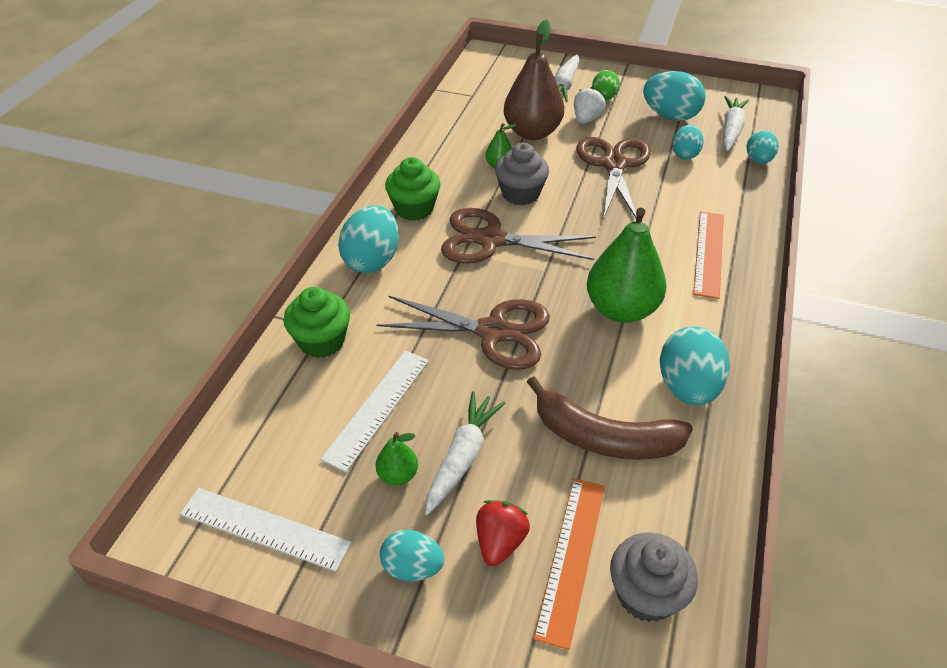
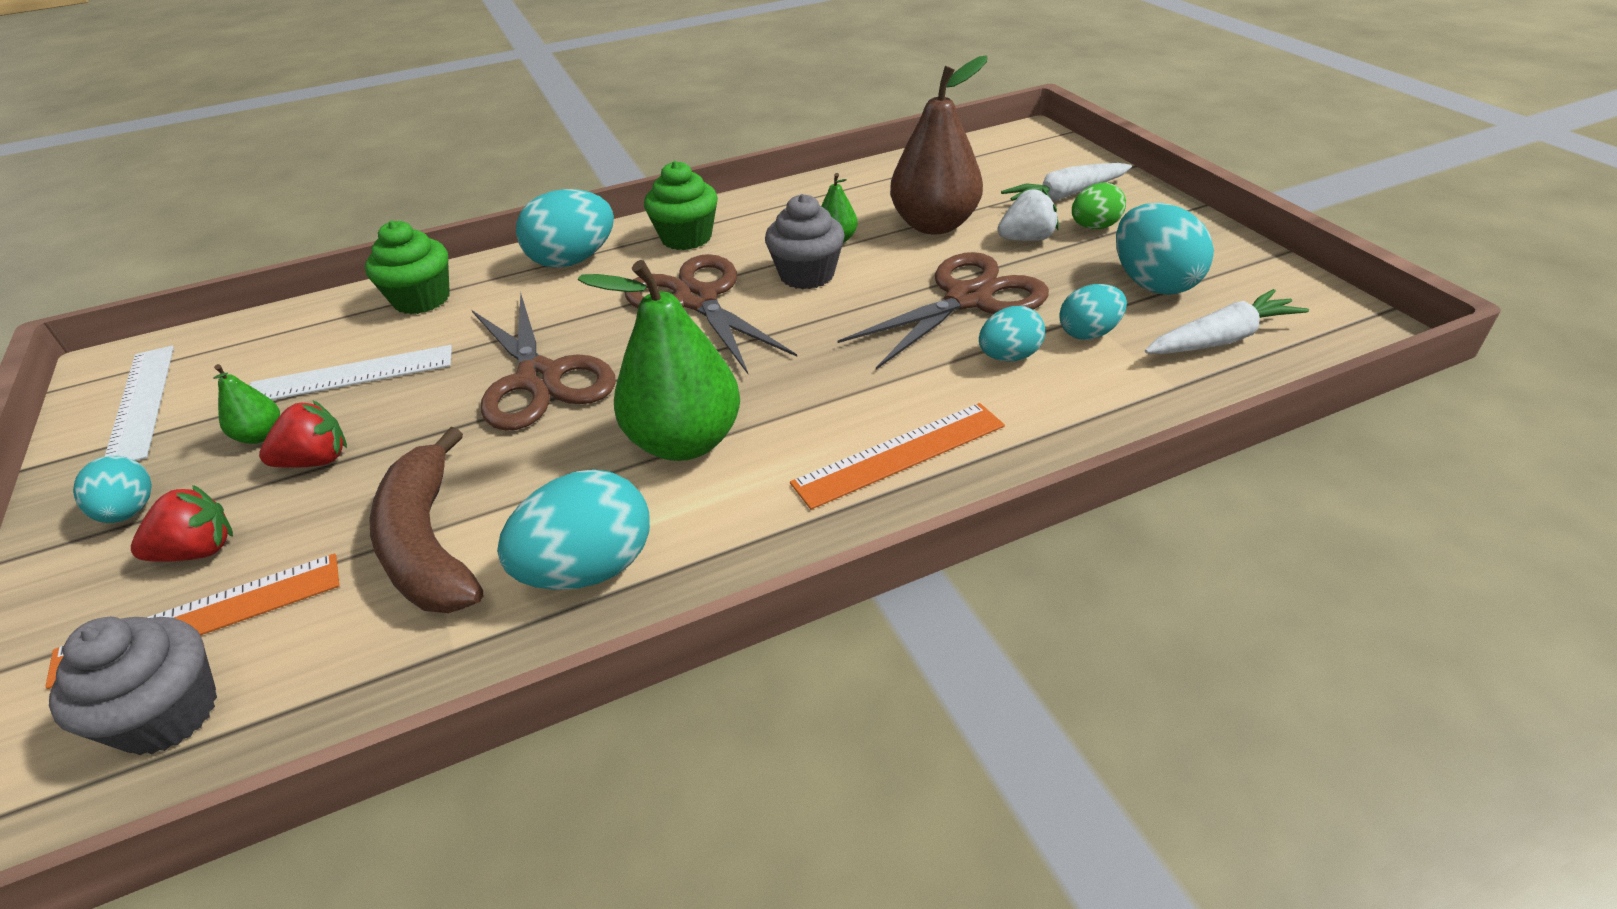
camera: 50 degrees right, 5 degrees down
white carrot [425,391,505,515] -> red strawberry [259,400,347,468]
turquoise egg [747,130,779,164] -> turquoise egg moved to [979,306,1045,362]

